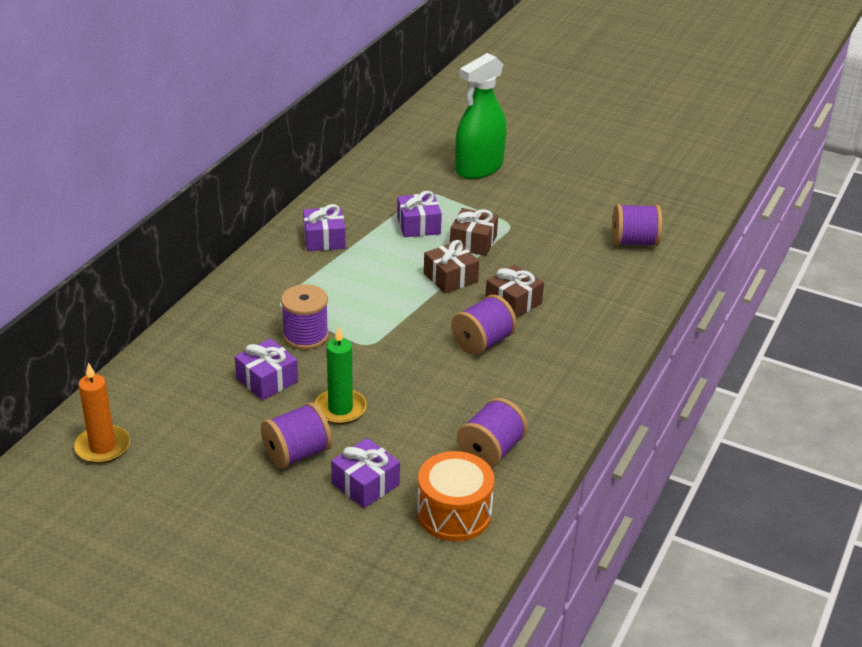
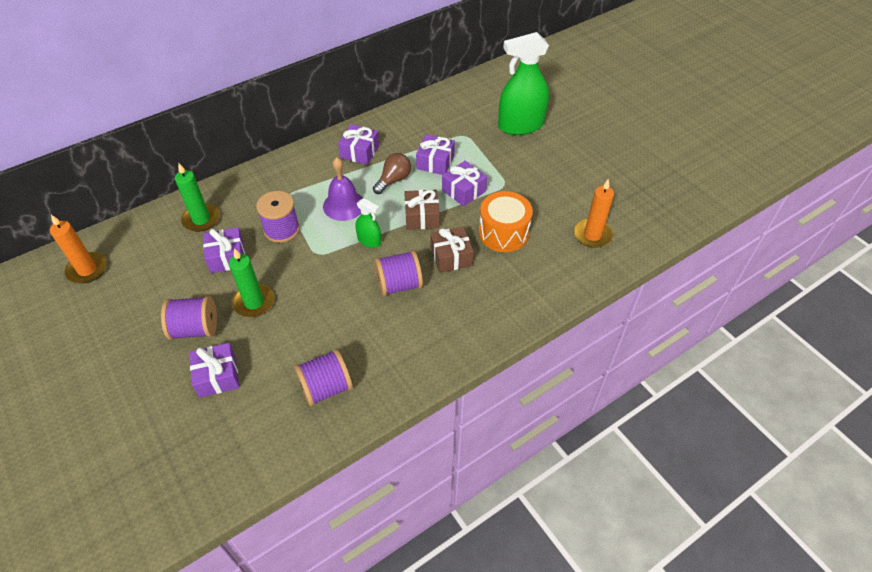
camera: 30 degrees right, 15 degrees up
orange drum [417,451,494,541] -> orange drum moved to [479,191,533,252]
brown gift [450,208,498,256] -> purple gift [442,161,487,207]
purple spool [612,204,662,246] -> orange candle [574,179,614,248]
none -> green candle [175,163,220,232]
none -> purple bell [323,157,363,221]
none -> green spray bottle [355,198,381,248]
none -> brown light bulb [373,153,411,194]

